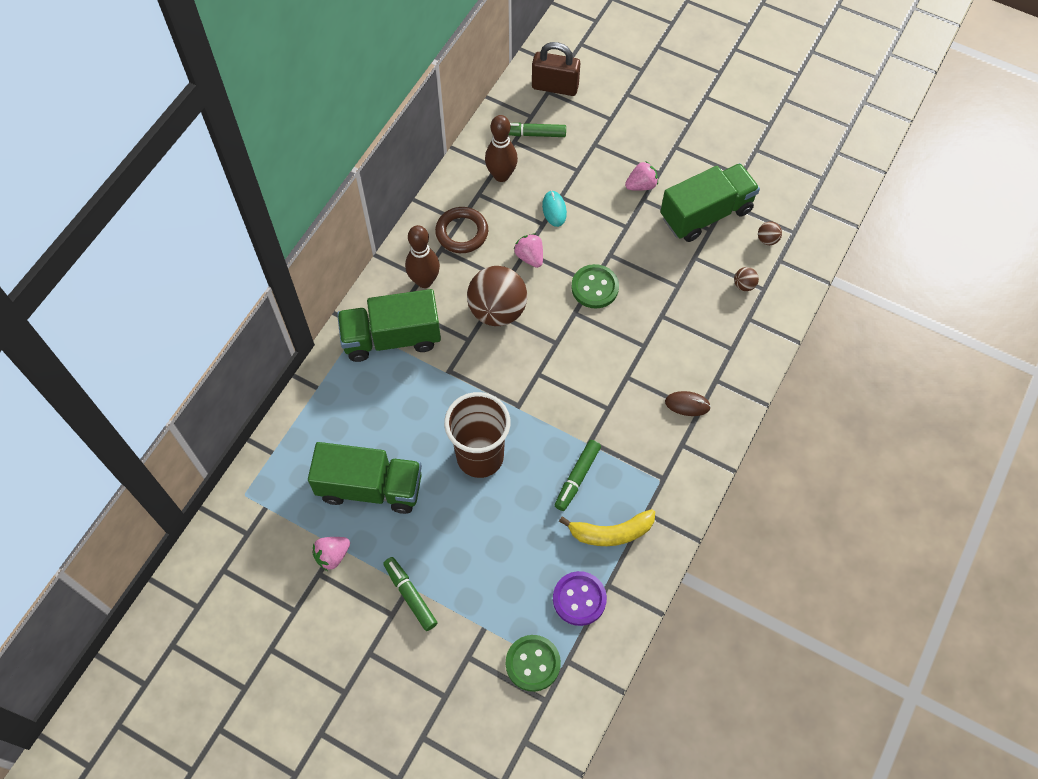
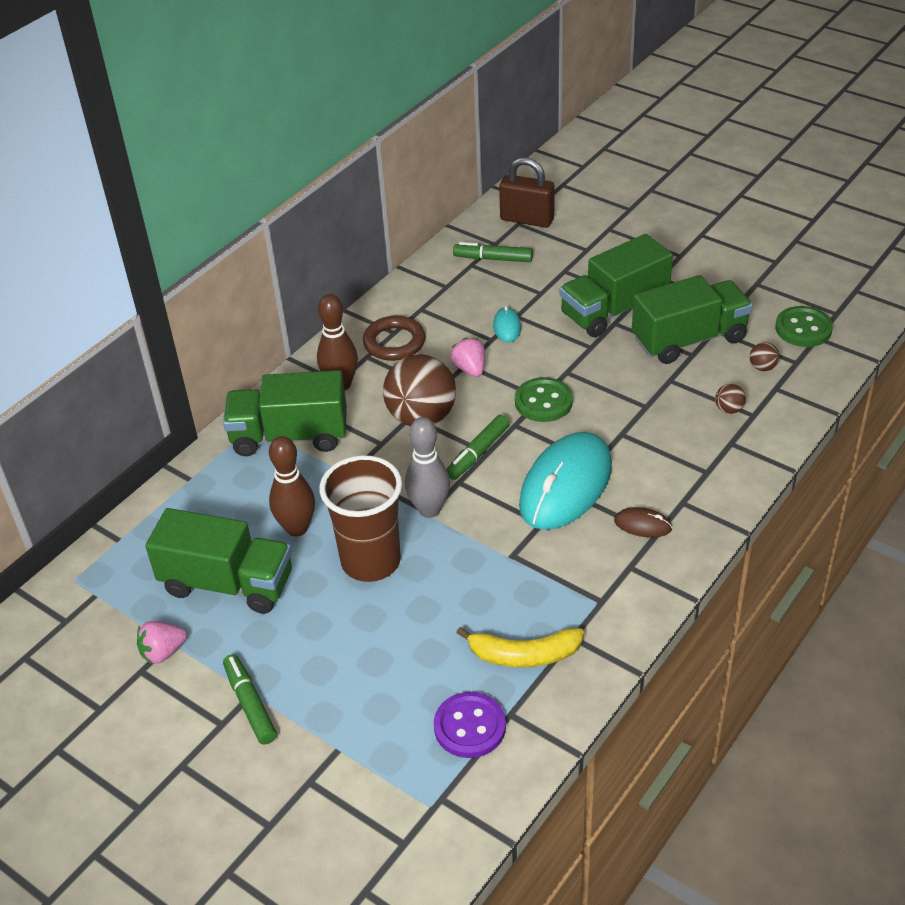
camera: 10 degrees right, 20 degrees down
brown bowling pin [485,115,518,182] -> brown bowling pin moved to [269,436,315,537]
green button [506,635,561,692] -> green button moved to [775,306,833,347]
green marker [555,440,601,511] -> green marker moved to [446,415,510,480]
pink strawberry [625,161,658,191] -> green truck [560,234,673,337]
none -> grey bowling pin [405,417,450,518]
none -> turquoise mouse [519,432,612,530]

